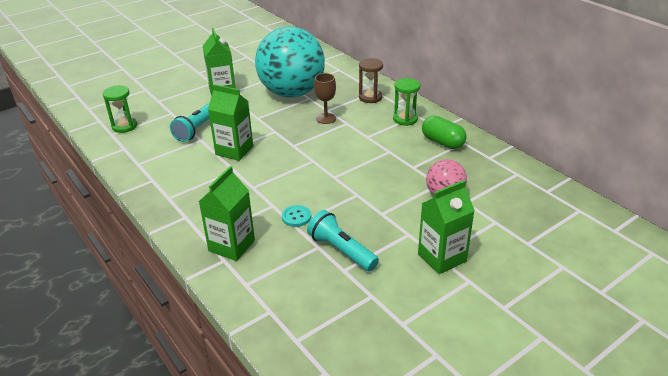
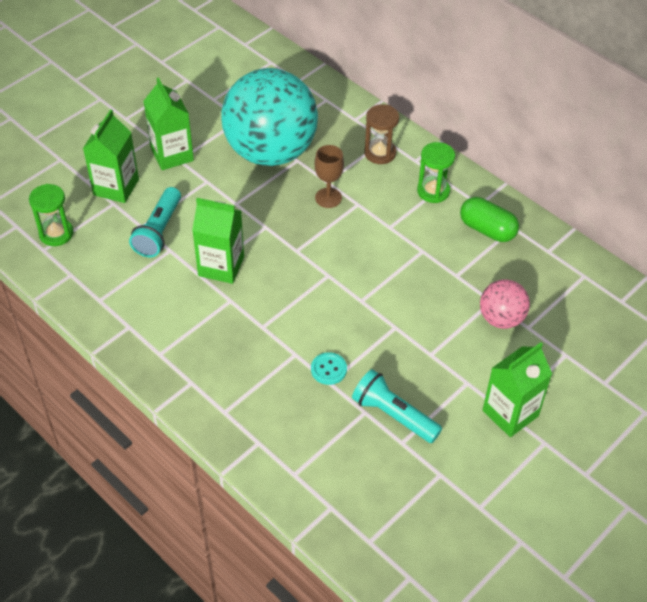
camera: 10 degrees left, 15 degrees up
green carton [199,166,255,261] -> green carton moved to [83,109,139,203]

